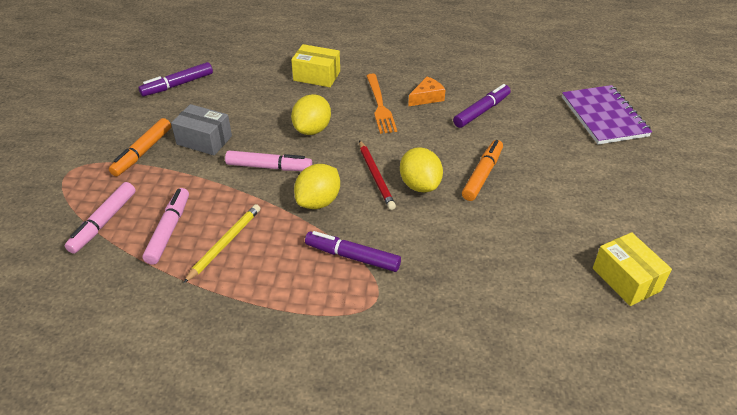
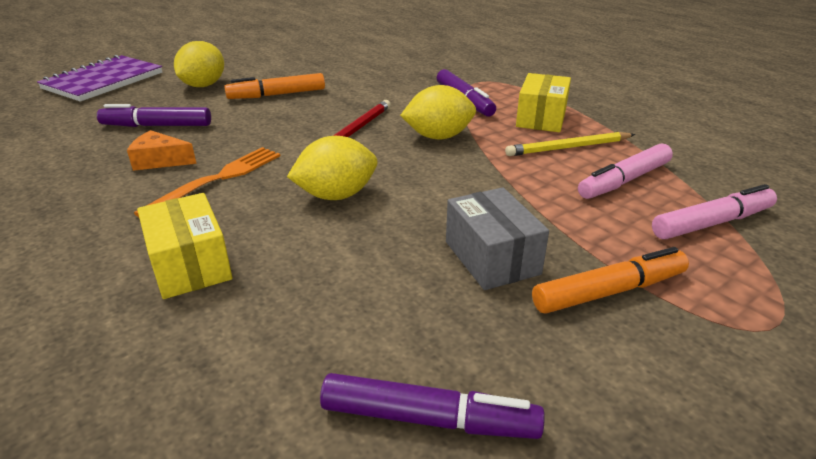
camera: 135 degrees left, 10 degrees down
pink marker [225,150,312,171] -> none
yellow lemon [400,147,443,192] -> yellow lemon moved to [174,41,224,87]
yellow box [593,232,672,306] -> yellow box moved to [516,73,571,132]

